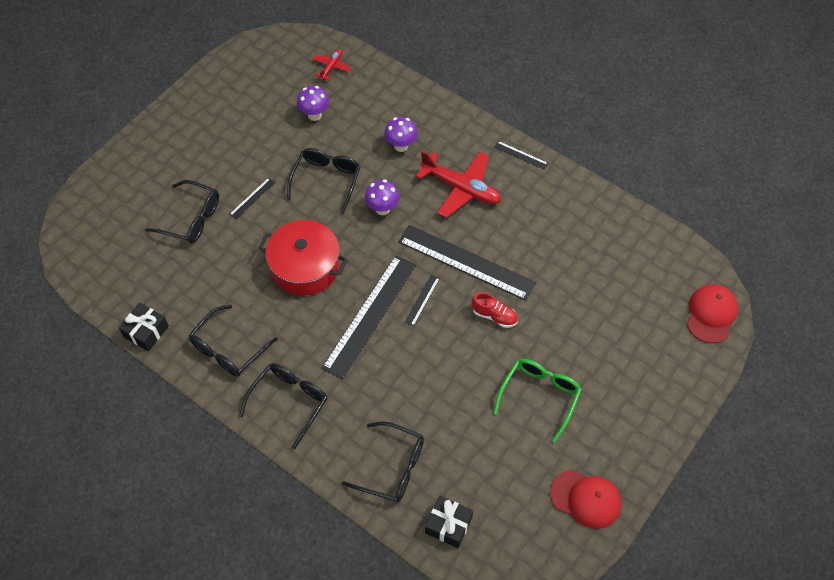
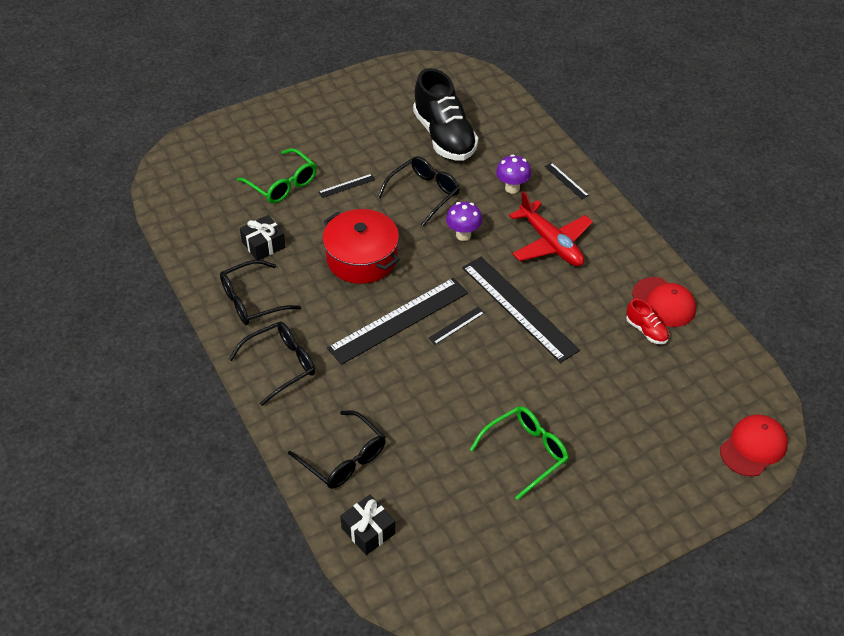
camera: 25 degrees right, 10 degrees down
black gift [119,303,169,351] -> black gift moved to [240,215,286,260]
black glasses [145,180,219,244] -> green glasses [237,148,317,203]
purple mushroom [297,86,329,121] -> black shoe [413,68,478,160]
red plane [312,49,351,81] -> none
red shoe [471,293,518,328] -> red shoe moved to [626,299,669,344]
black ruler [494,141,548,169] -> black ruler moved to [545,163,589,200]
red cap [550,470,621,529] -> red cap moved to [632,277,696,327]

